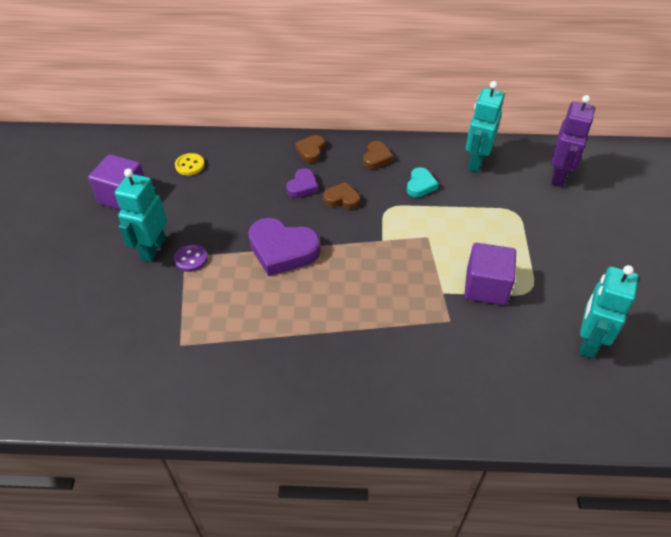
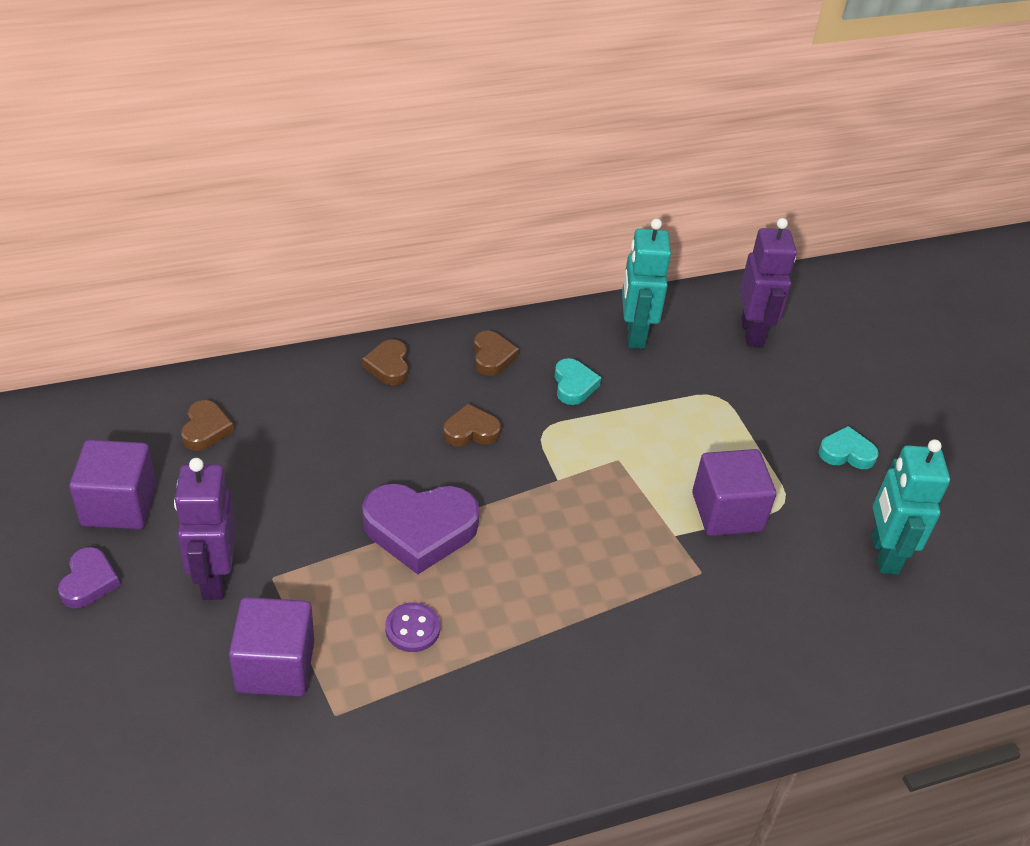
camera: 25 degrees left, 5 degrees down
turquoise robot [115,169,167,262] -> purple robot [174,458,236,600]
purple button [174,244,208,272] -> purple button moved to [385,602,440,652]
yellow button [175,153,205,176] -> brown heart [181,400,234,451]
purple heart [286,168,318,198] -> purple heart moved to [58,547,120,608]
none -> purple cube [229,597,314,697]
none -> turquoise heart [818,426,879,469]

